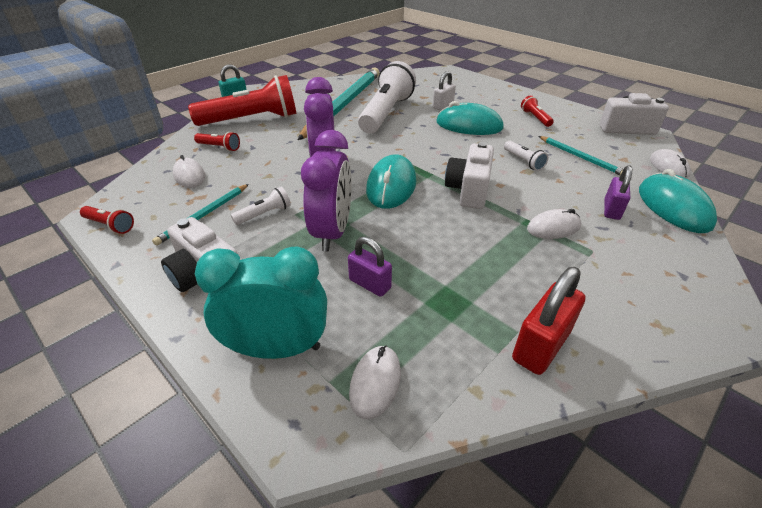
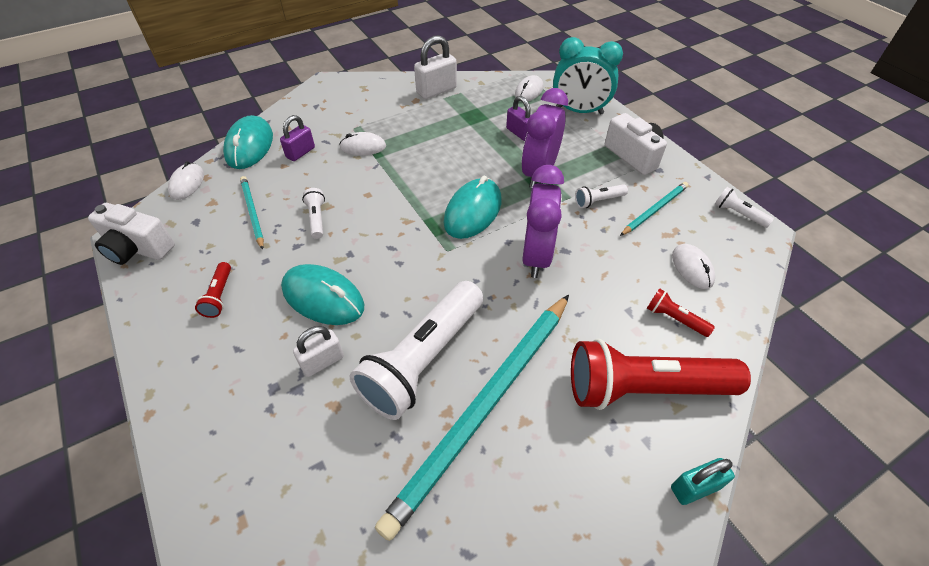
camera: 165 degrees left, 10 degrees up
red flashlight [80,206,134,234] -> white flashlight [715,187,774,228]
white camera [445,142,494,209] -> none
red padlock [512,267,586,375] -> white padlock [414,35,457,99]

